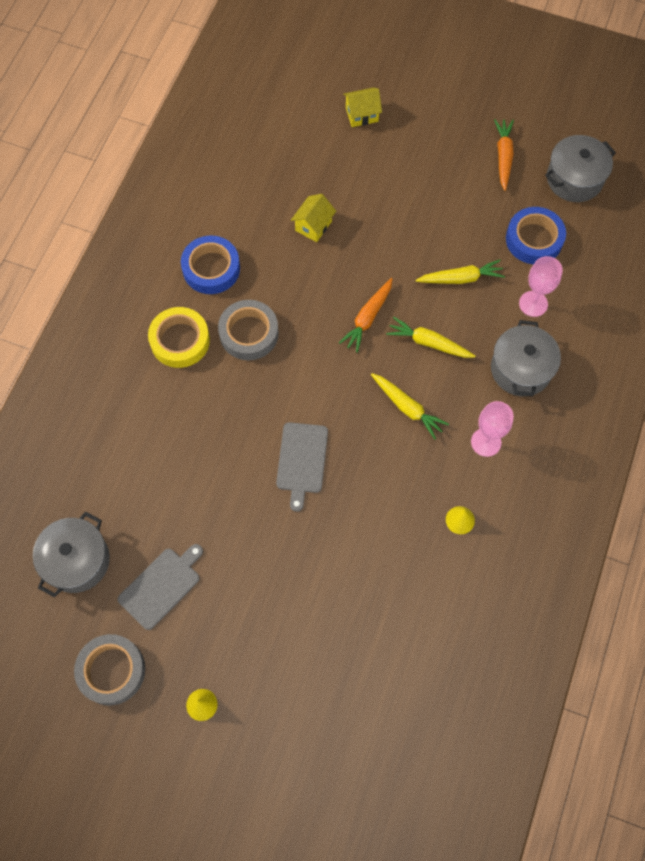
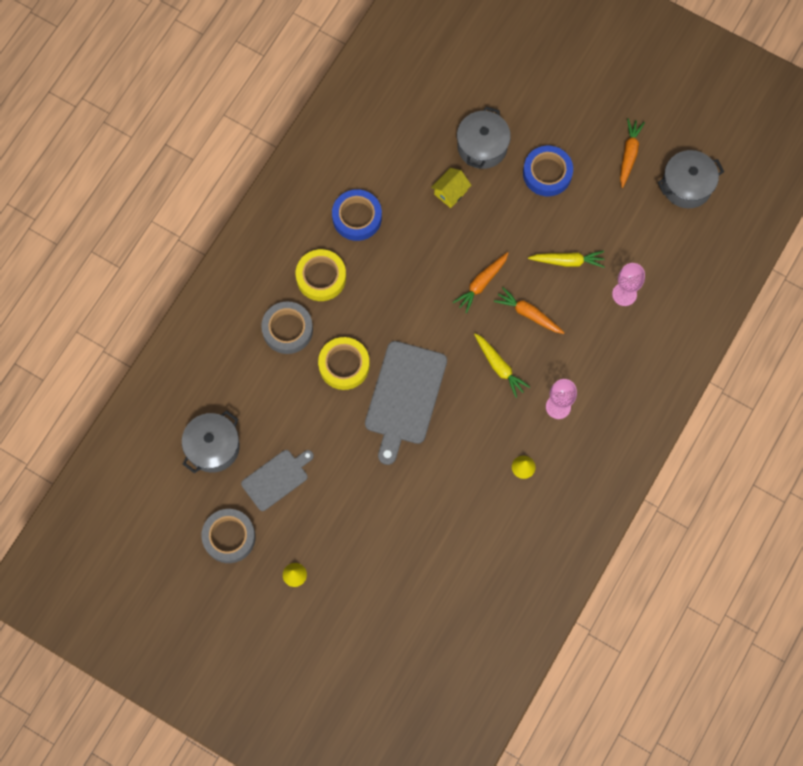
camera: 10 degrees right, 5 degrees up
grey tape [218,300,279,360] -> grey tape moved to [261,301,313,354]
grey cutting board [276,422,328,512] -> grey cutting board [365,341,447,465], size x1.65
yellow house [343,87,382,127] -> none
yellow carrot [386,317,476,358] -> orange carrot [494,287,565,334]
grey pot [491,320,561,397] -> grey pot moved to [457,107,511,169]
blue tape [506,207,566,264] -> blue tape moved to [523,146,573,196]
none -> yellow tape [318,337,370,390]

